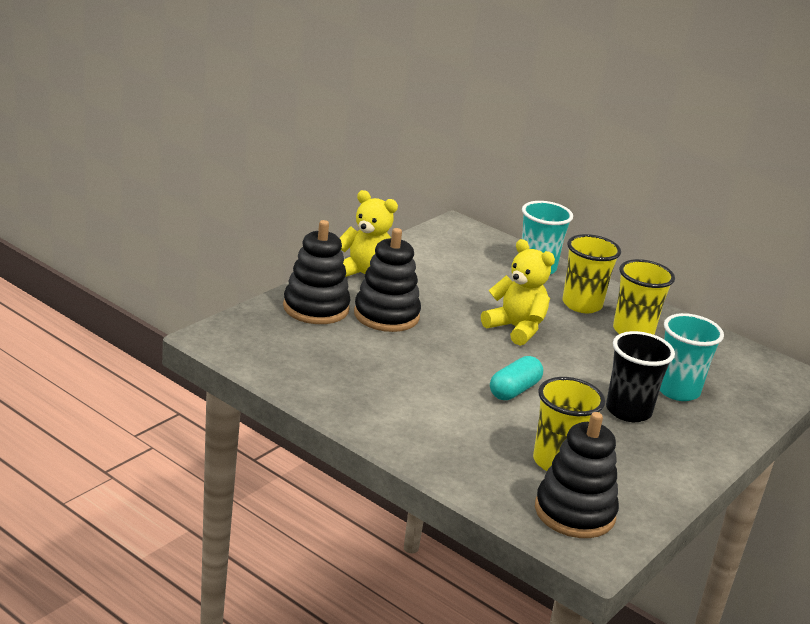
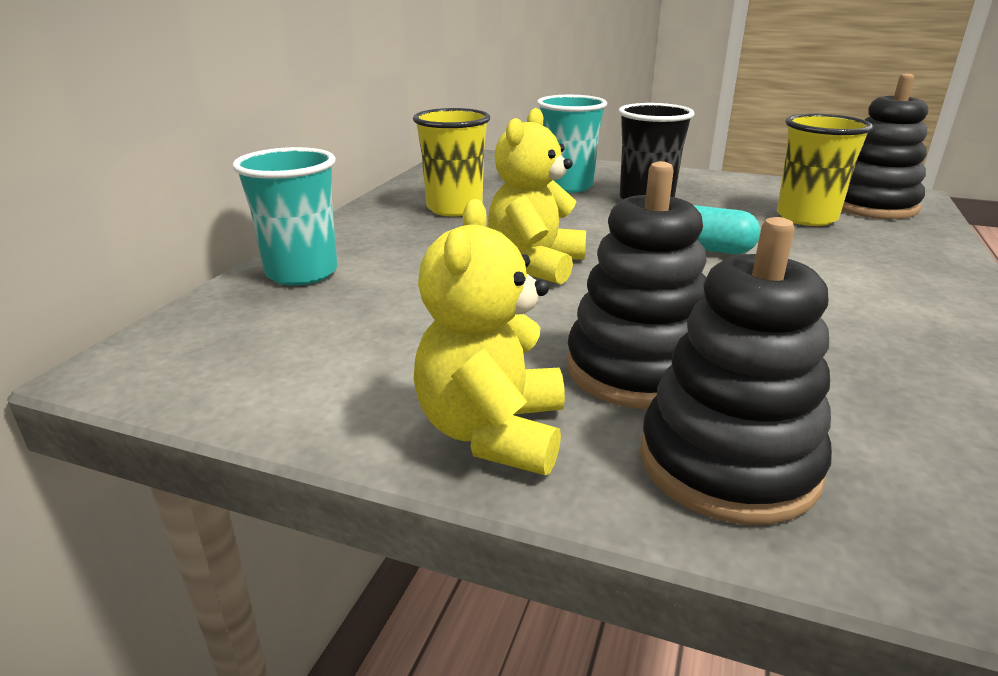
camera: 105 degrees left, 0 degrees up
yellow cup [562,234,621,313] -> none

